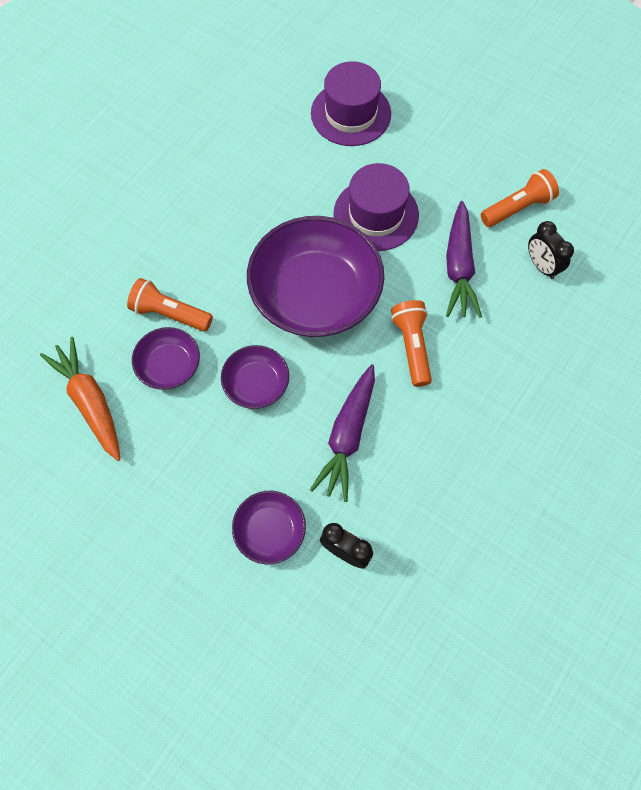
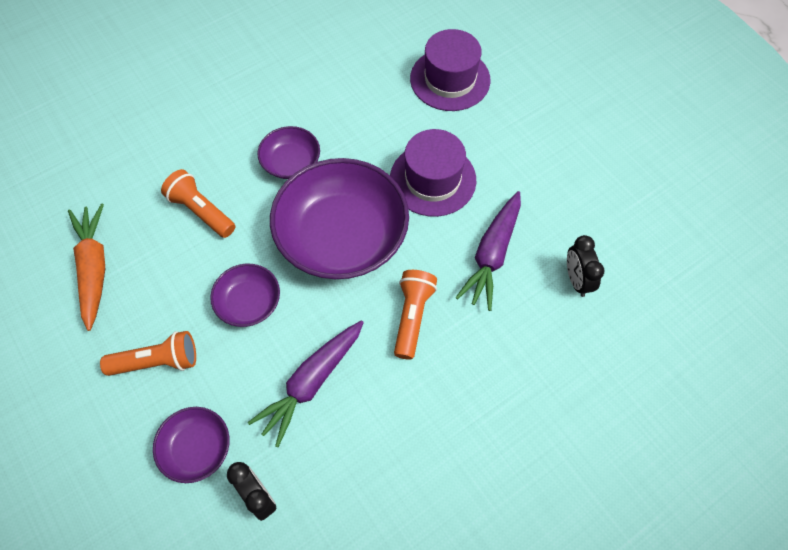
camera: 20 degrees right, 5 degrees down
purple bowl [132,327,200,390] -> purple bowl moved to [257,126,320,179]
orange flashlight [481,169,559,227] -> orange flashlight moved to [100,331,196,376]

